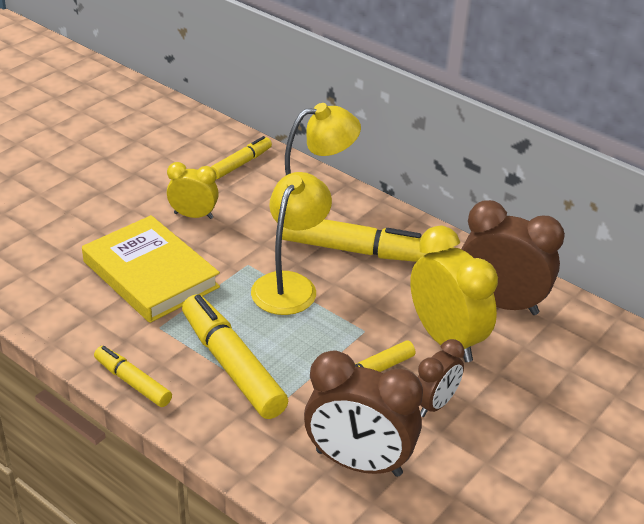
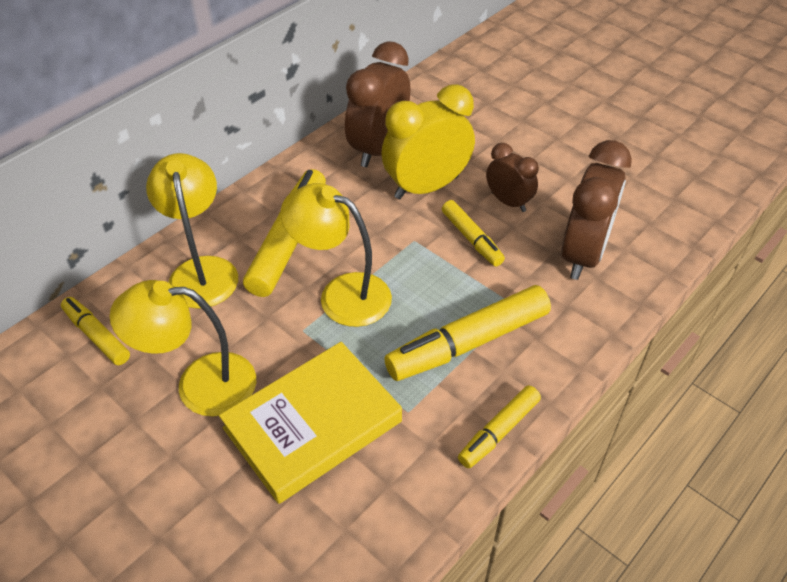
camera: 85 degrees left, 10 degrees up
yellow clock [167,162,219,219] -> yellow lamp [110,280,256,417]

